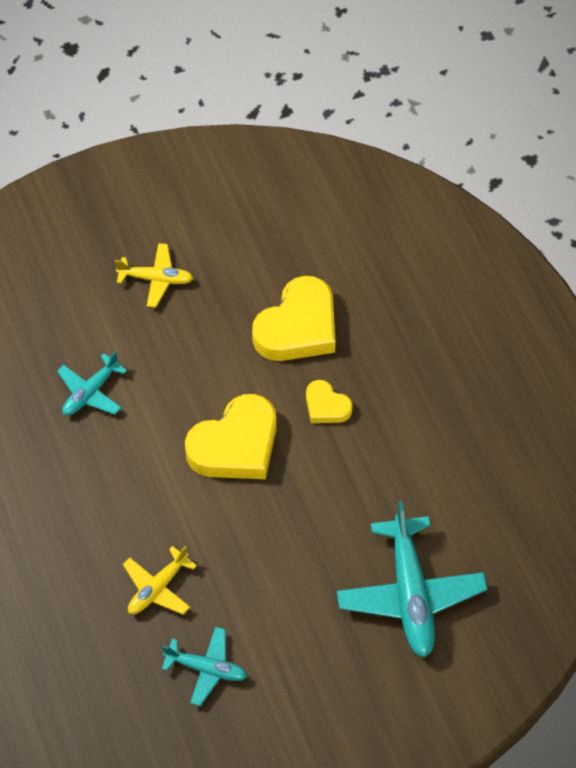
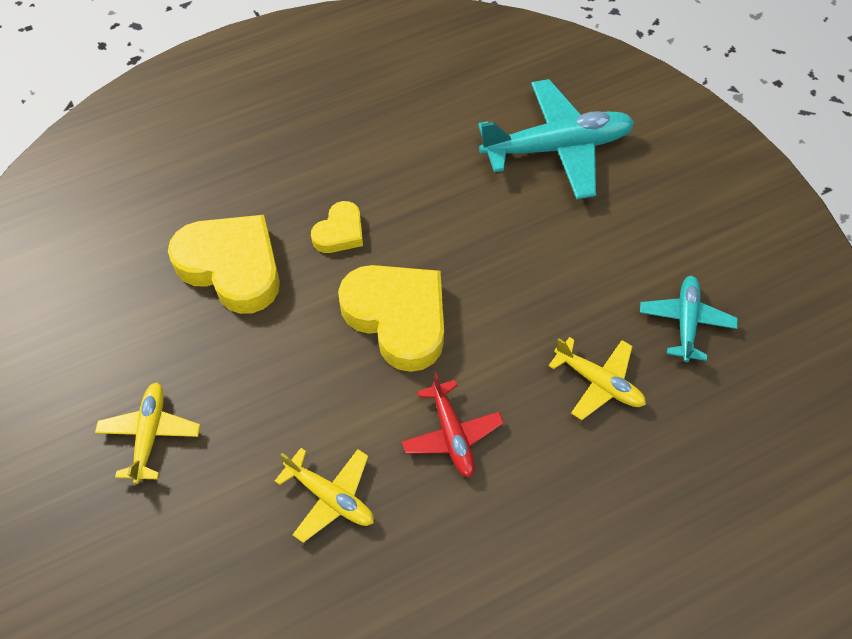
camera: 95 degrees left, 0 degrees up
turquoise plane [57,351,127,416] -> yellow plane [275,448,374,543]
none -> red plane [402,372,504,478]

